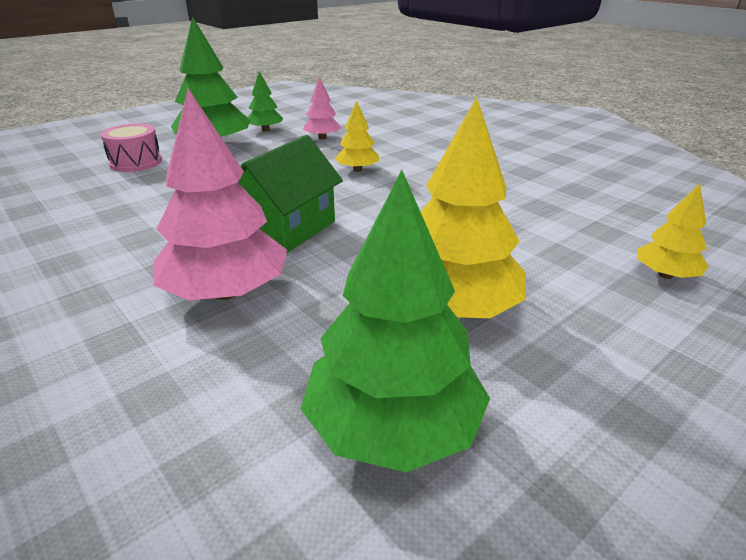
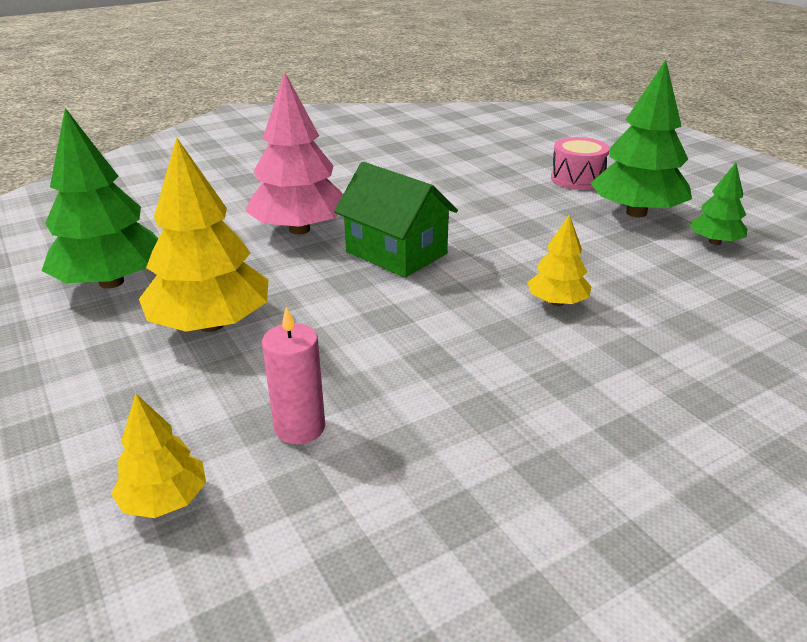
camera: 100 degrees right, 0 degrees up
pink tree [303,77,342,140] -> none
none -> pink candle [262,307,325,444]

